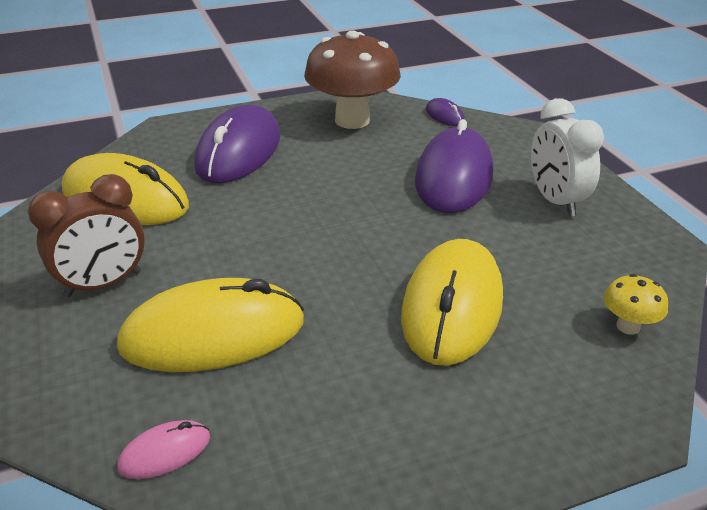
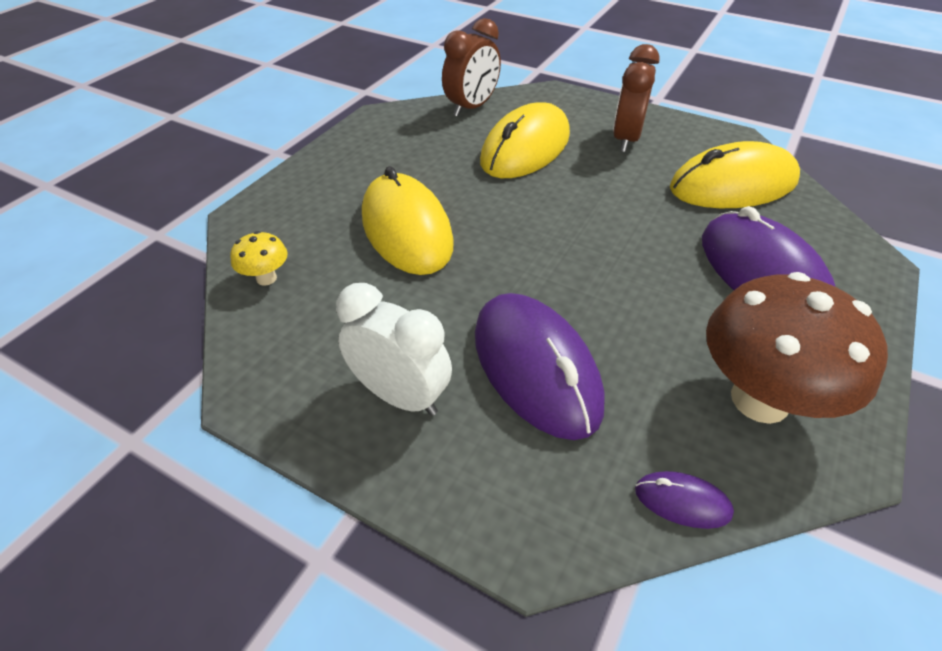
camera: 140 degrees right, 10 degrees up
pink mouse [117,420,210,479] -> brown clock [442,18,501,116]

